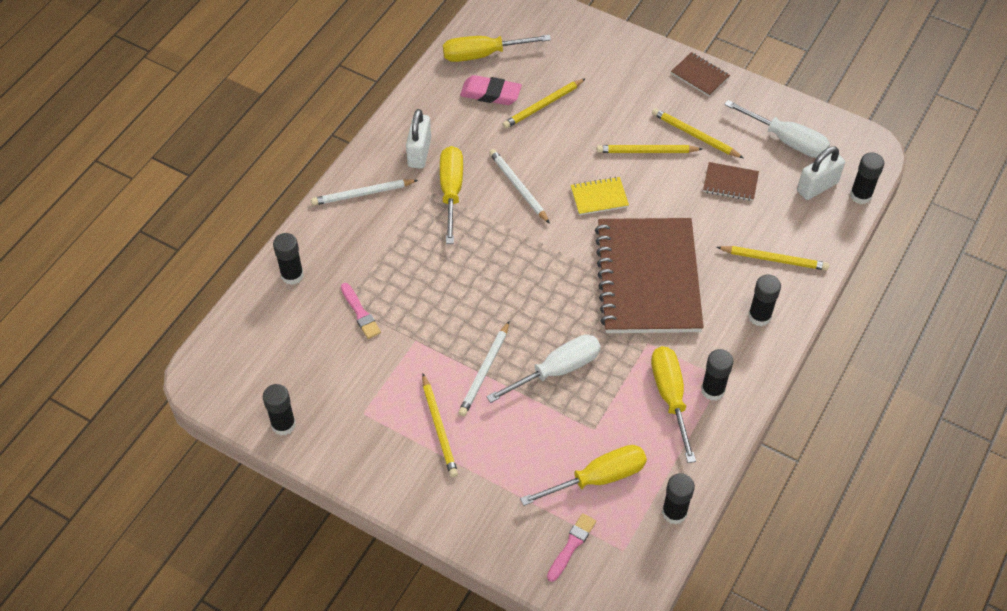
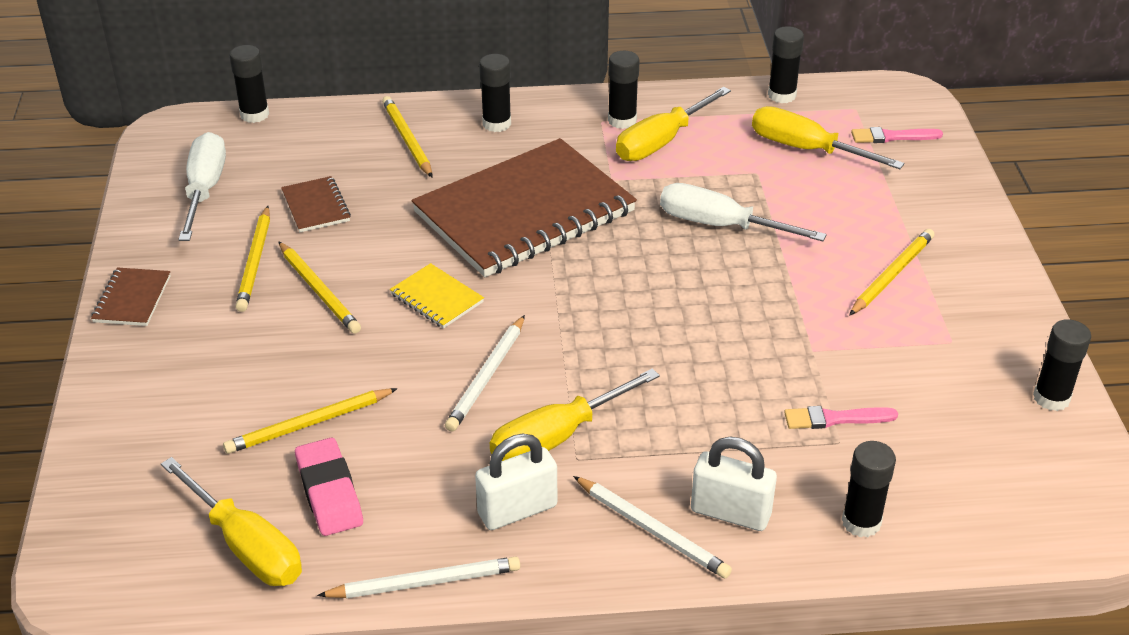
camera: 125 degrees left, 15 degrees down
pink brush [341,283,381,339] -> pink brush turned 120 degrees counterclockwise [784,406,898,429]
white pencil [458,321,509,416] -> white pencil moved to [317,556,520,599]
yellow pencil [502,78,586,129] -> yellow pencil turned 135 degrees clockwise [223,388,398,454]
white padlock [797,146,845,200] -> white padlock moved to [691,437,777,531]

